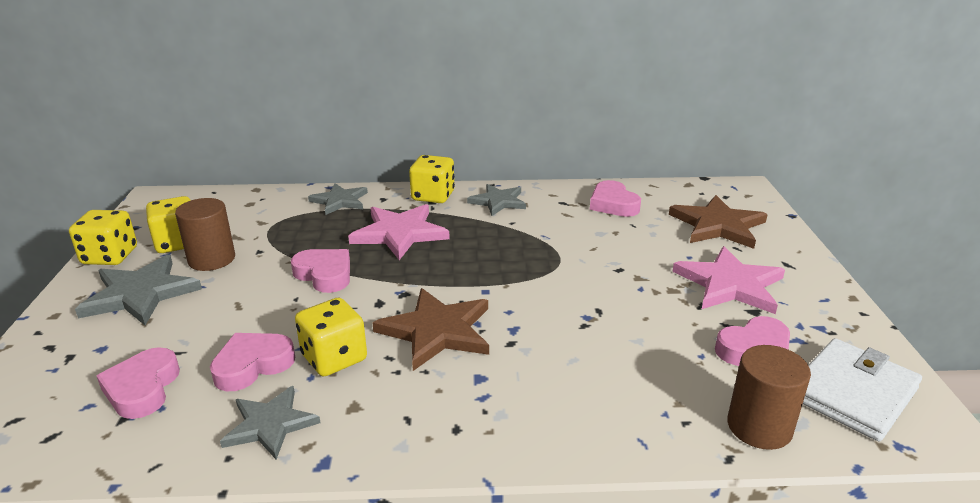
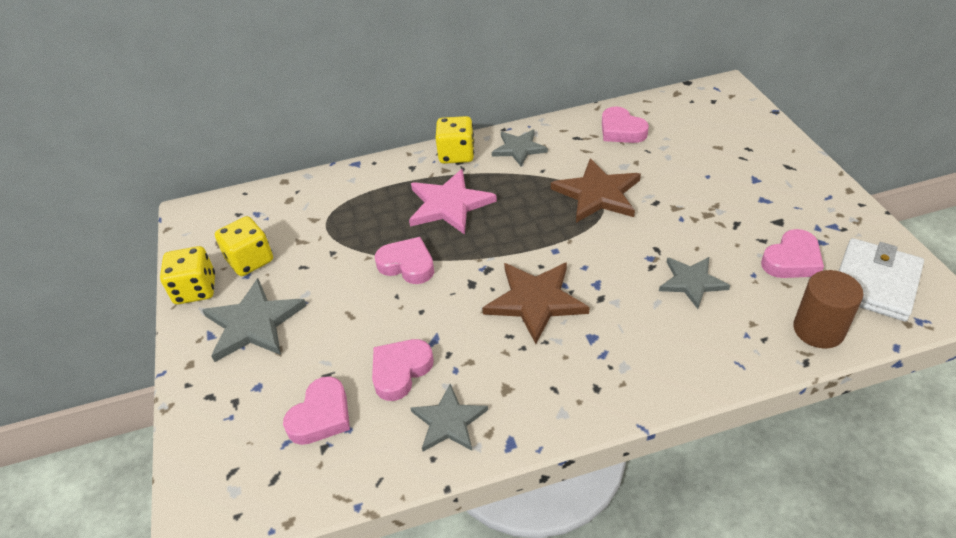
camera: 10 degrees left, 15 degrees up
pink heart [97,347,180,419] -> pink heart turned 135 degrees counterclockwise [283,376,350,445]
brown cylinder [175,198,235,271] -> none
yellow dice [295,298,367,376] -> none
grey star [308,183,368,215] -> grey star moved to [659,257,730,309]
brown star [669,195,768,249] -> brown star moved to [551,158,641,223]
pink star [672,246,785,314] -> none

